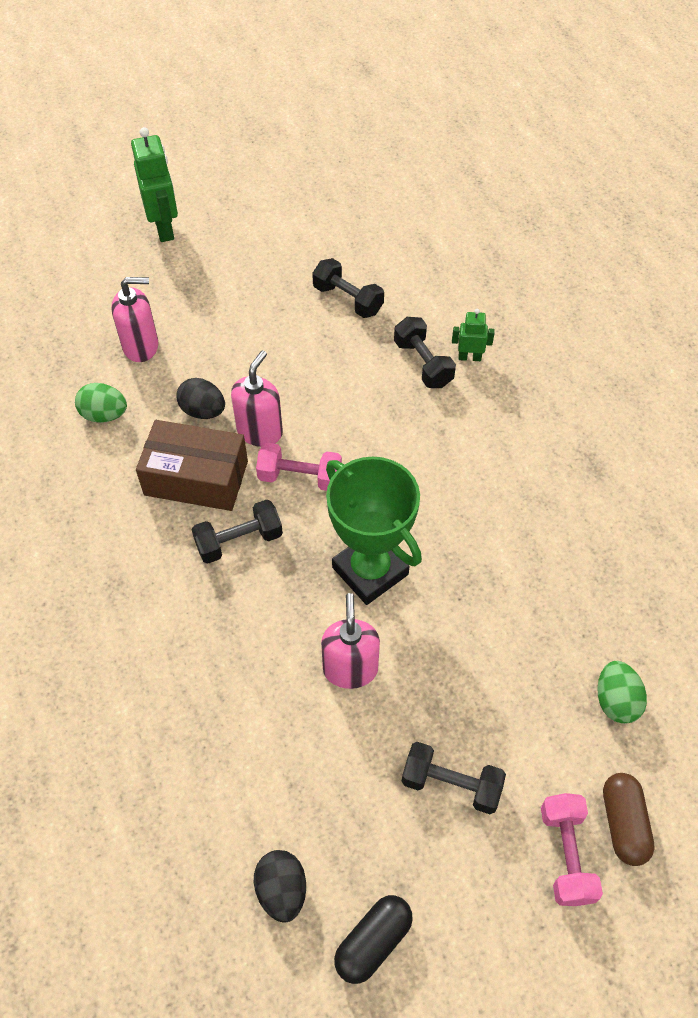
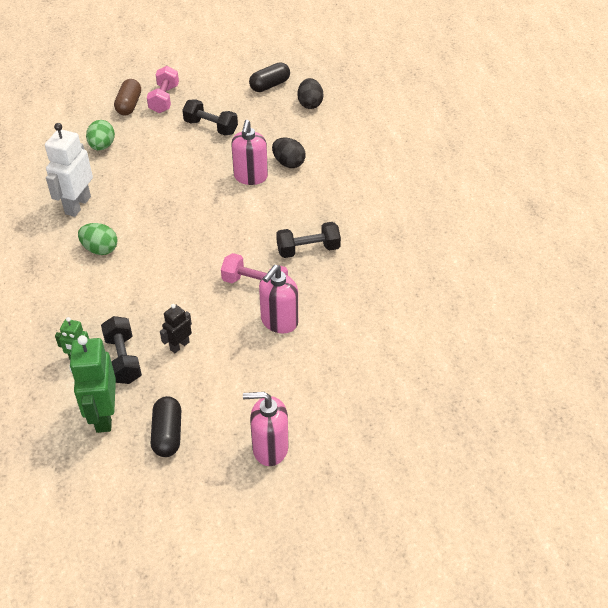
camera: 170 degrees left, 10 degrees down
green egg [75,383,127,423] -> green egg moved to [78,223,118,255]
pink soap dispenser [111,277,158,362] -> pink soap dispenser moved to [243,392,289,466]
green robot [131,127,178,242] -> green robot moved to [69,335,116,433]
brown box [136,420,248,511] -> none
black egg [176,378,225,419] -> black egg moved to [272,137,306,168]
black dumbbell [312,258,384,318] -> black capsule [151,396,181,457]
green trophy [326,457,422,605] -> none
none -> white robot [45,123,93,217]
none -> black robot [160,304,192,353]

